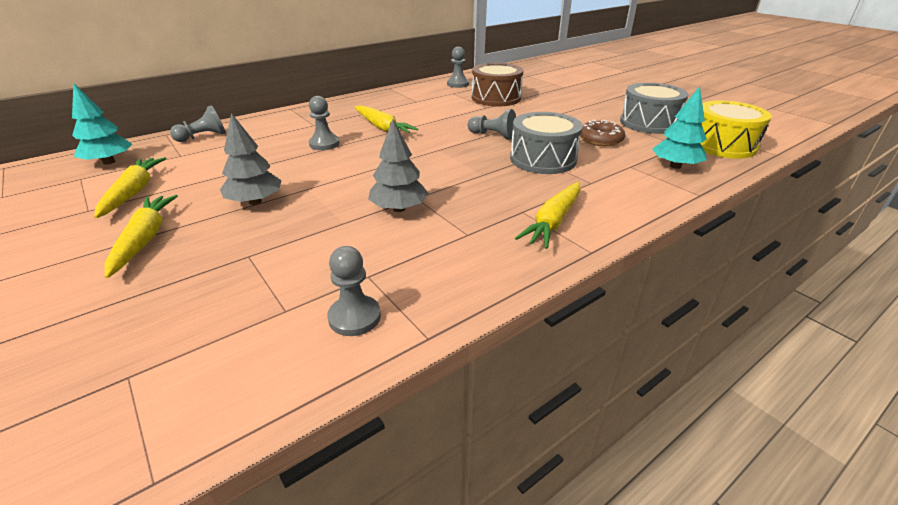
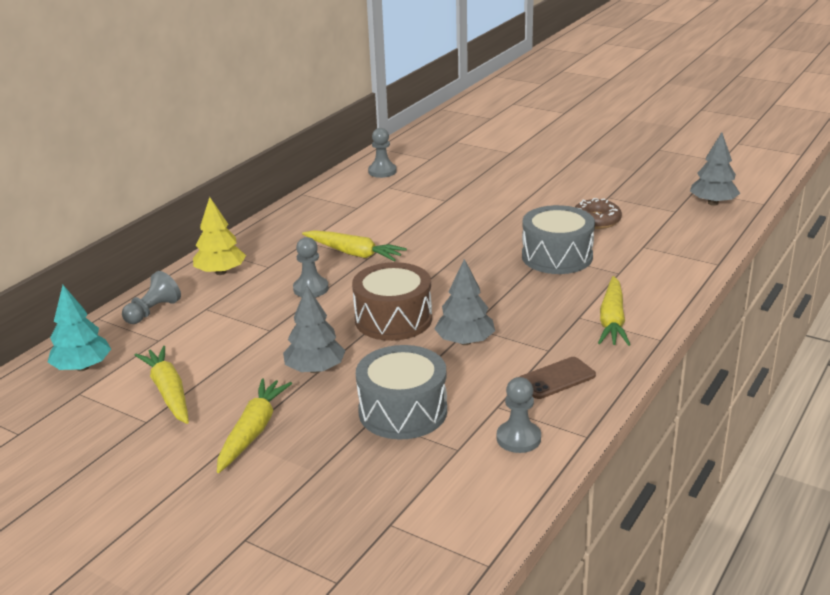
camera: 20 degrees left, 5 degrees down
yellow carrot [105,195,178,278] -> yellow carrot turned 45 degrees clockwise [217,378,292,473]
grey pawn [468,109,516,139] -> none
brown drum [472,63,523,107] -> brown drum moved to [352,262,432,341]
grey drum [620,83,688,134] -> grey drum moved to [356,345,447,439]
turquoise tree [652,86,707,169] -> none
yellow drum [700,100,772,159] -> grey tree [690,132,740,206]
none -> yellow tree [193,197,246,275]
none -> brown phone [519,357,596,399]

